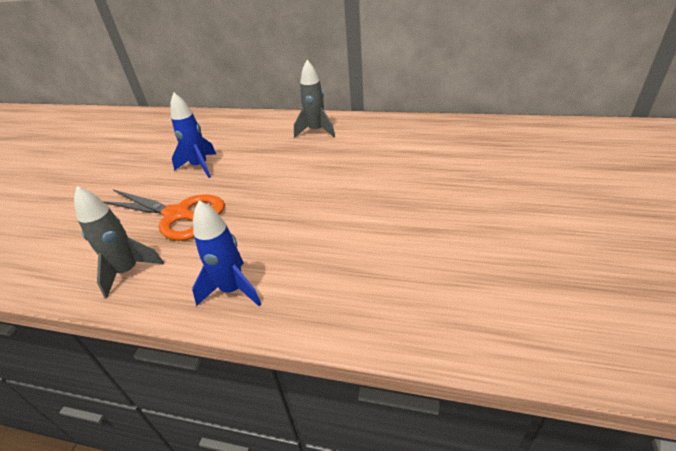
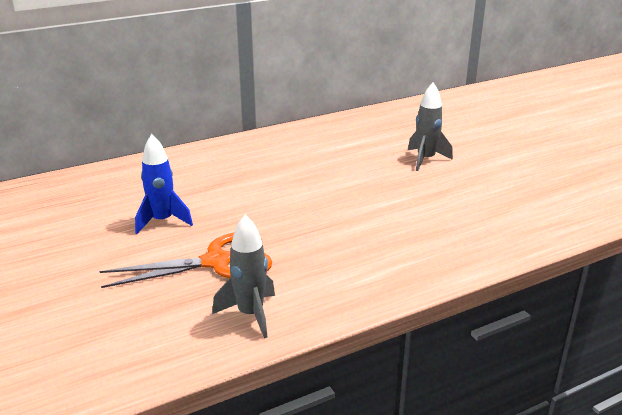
camera: 45 degrees left, 10 degrees down
blue rocket [192,200,261,306] -> none
grey rocket [294,60,335,138] -> grey rocket moved to [408,82,453,171]

